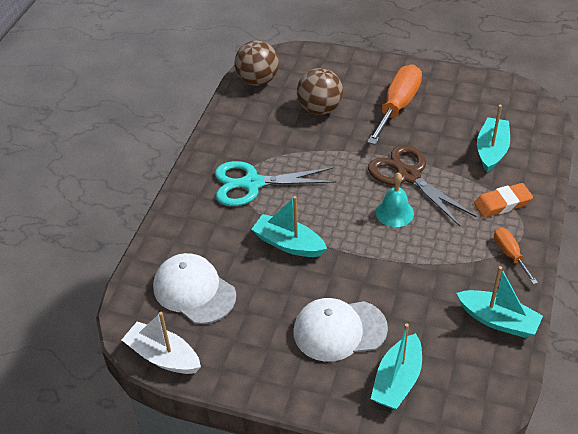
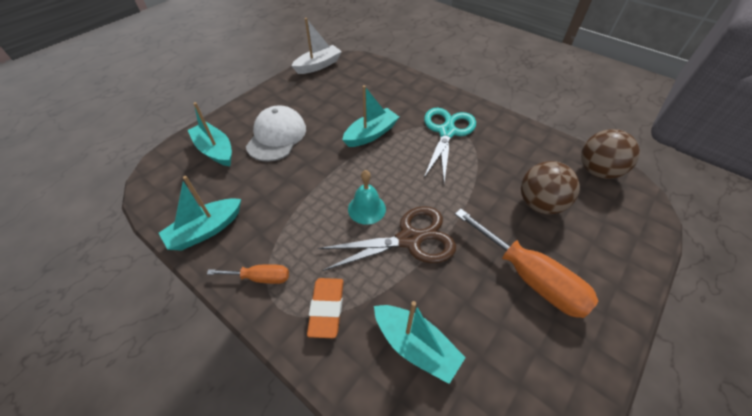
camera: 110 degrees right, 5 degrees up
white cap [153,253,236,324] -> none

